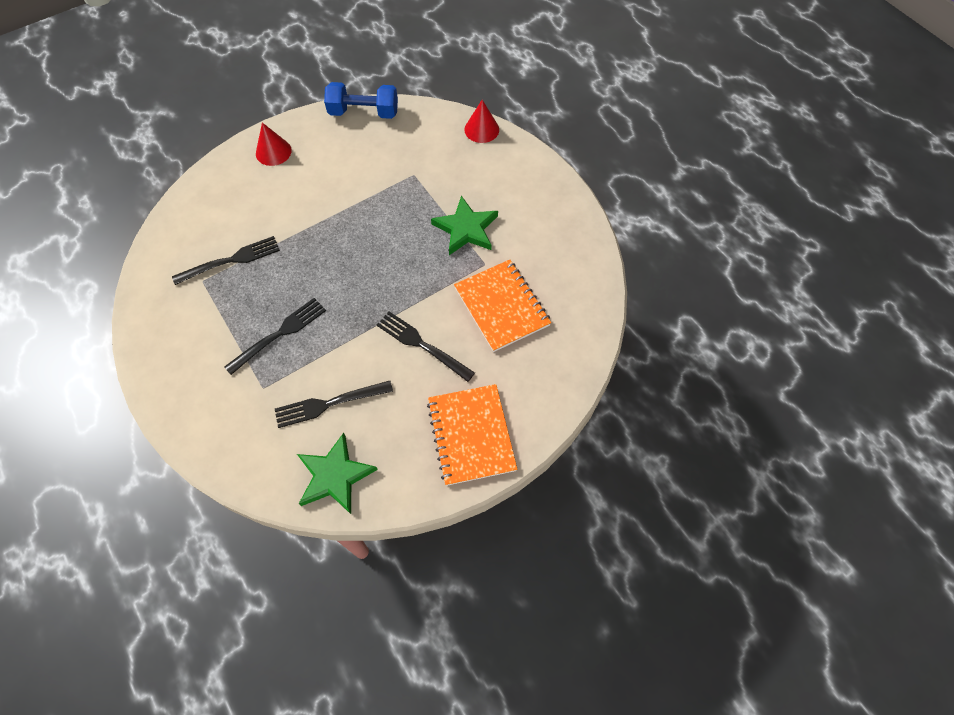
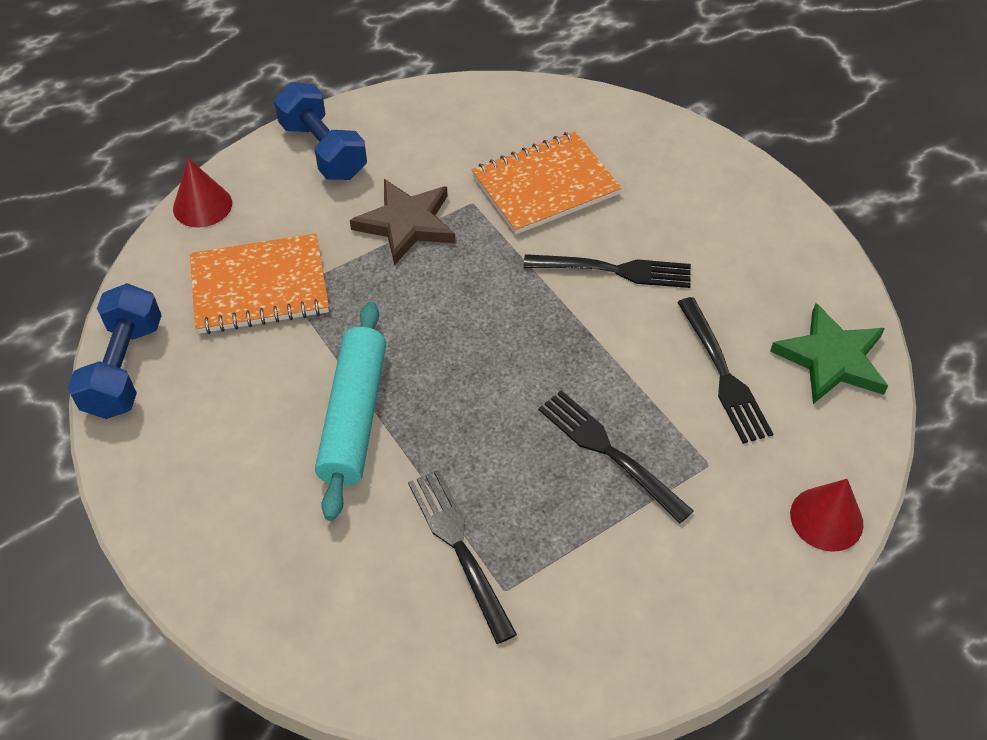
camera: 90 degrees left, 10 degrees down
red cone [256,123,292,166] -> red cone moved to [790,479,863,552]
black fork [377,311,475,382] -> black fork turned 120 degrees counterclockwise [524,254,691,288]
orange notebook [427,384,517,486] -> orange notebook moved to [190,233,329,334]
green star [431,196,498,255] -> brown star [350,179,455,265]
none -> blue dumbbell [274,82,367,180]
none -> turquoise rolling pin [315,302,386,521]

